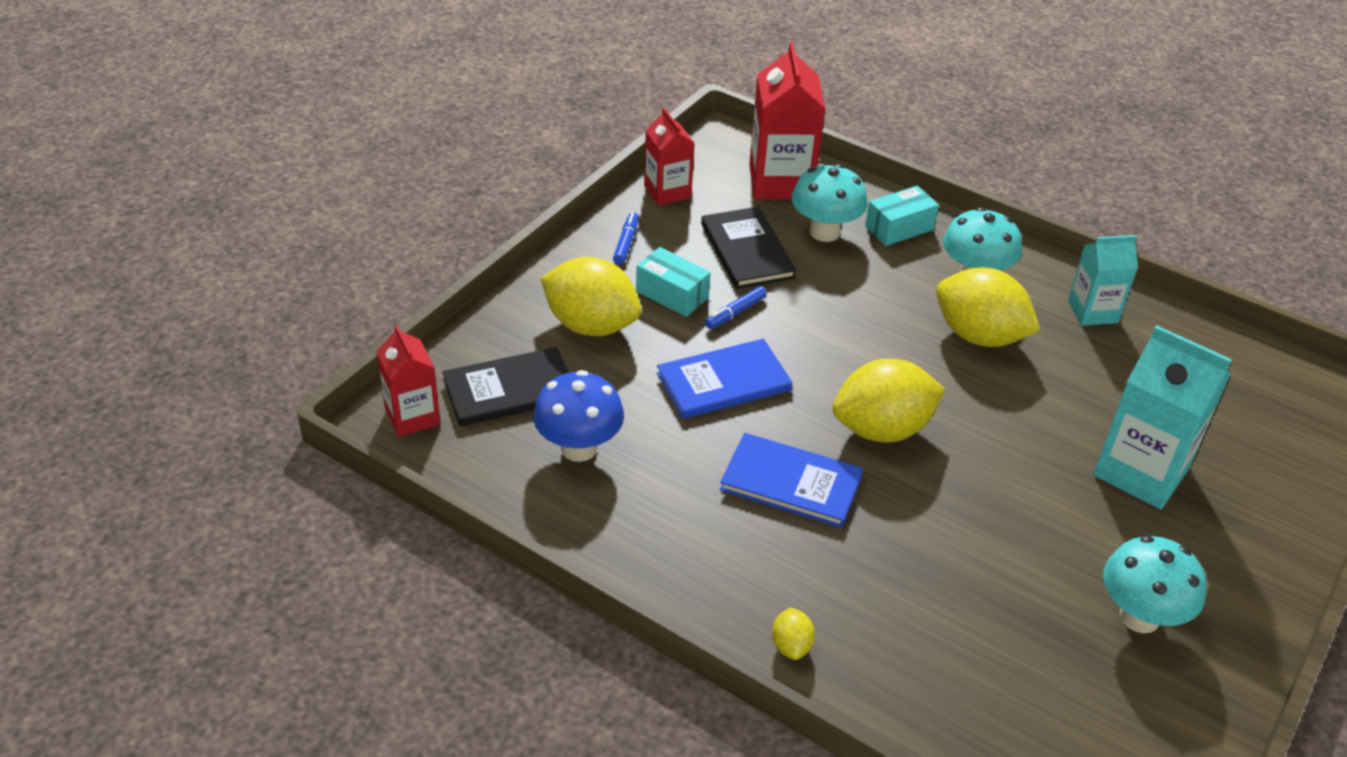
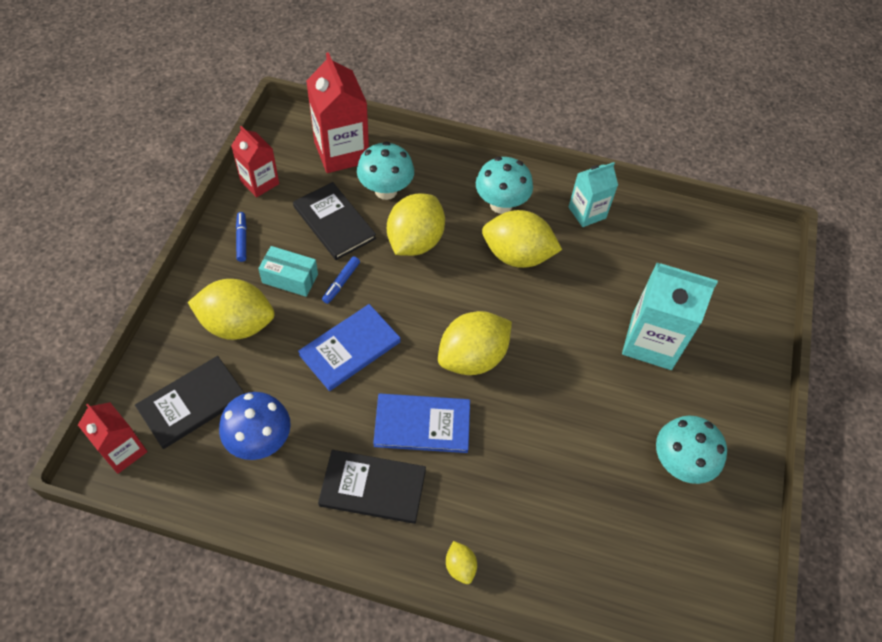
camera: 20 degrees left, 15 degrees up
turquoise box [865,186,939,246] -> none
none -> black book [318,450,426,524]
none -> yellow lemon [387,193,445,256]

